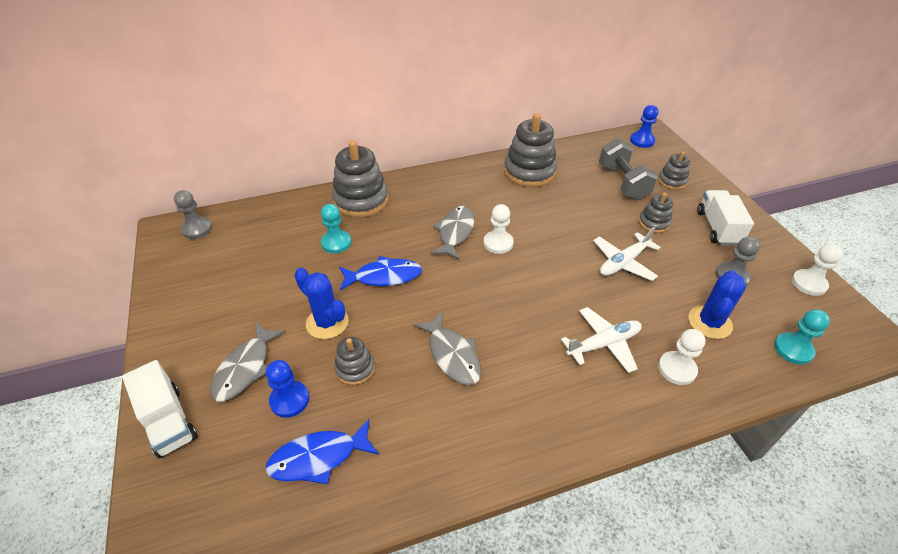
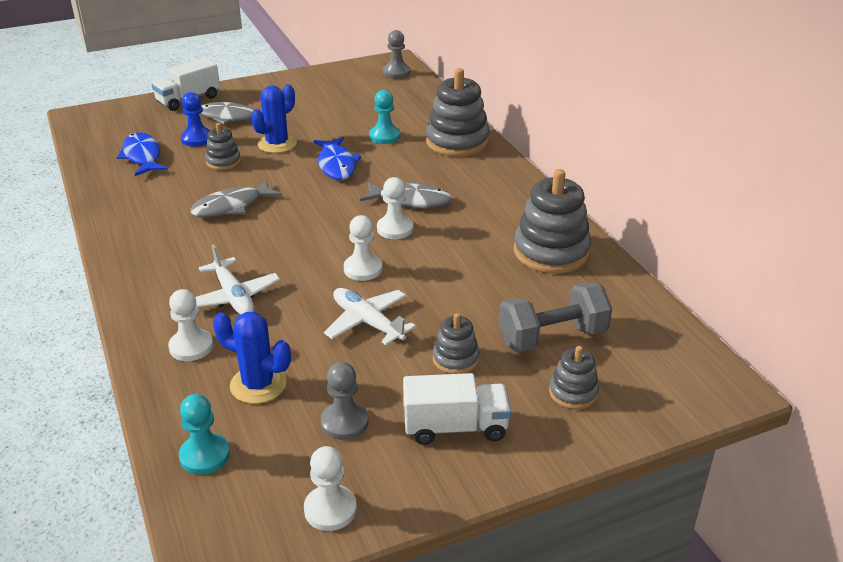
camera: 85 degrees right, 10 degrees down
blue pawn [630,105,658,148] -> none
none -> white pawn [344,215,382,281]

